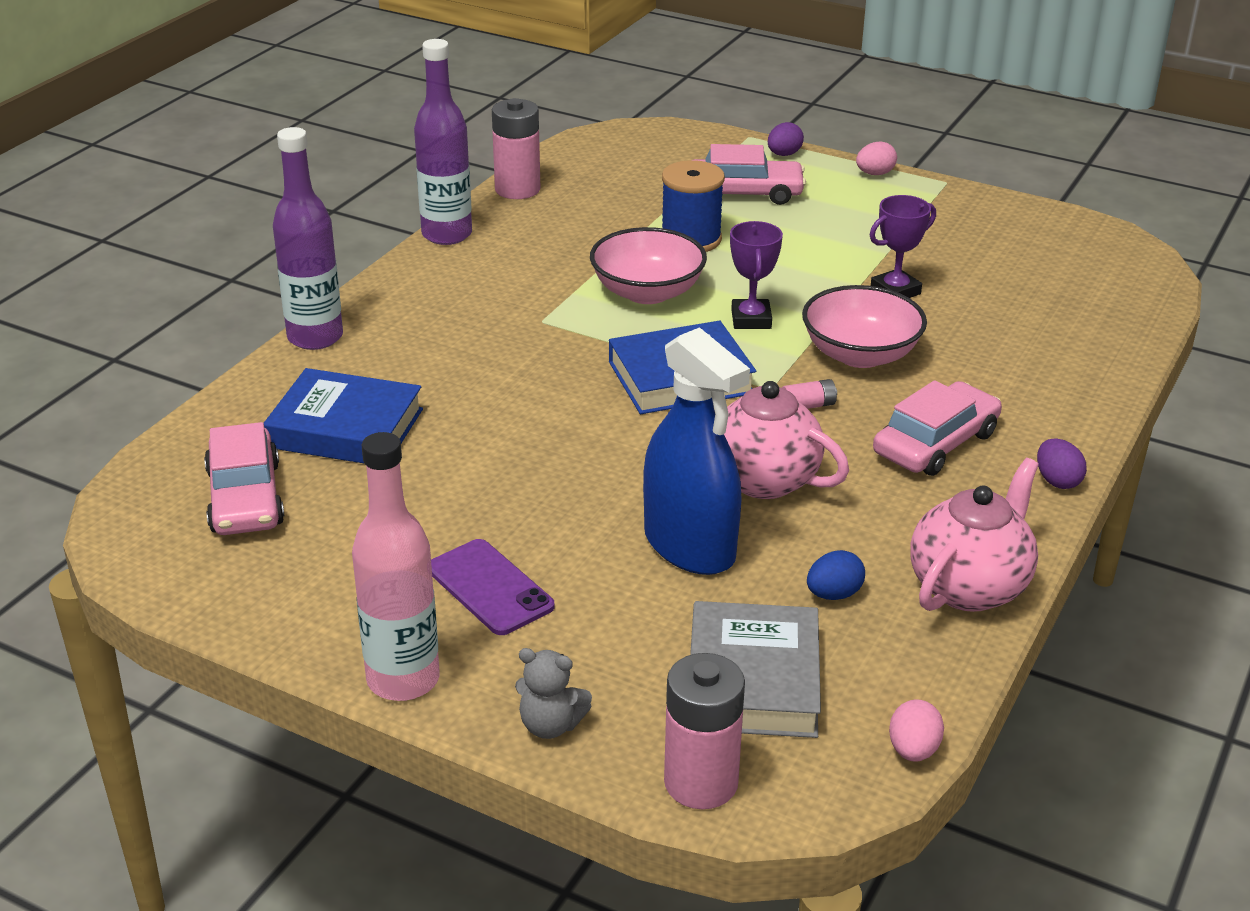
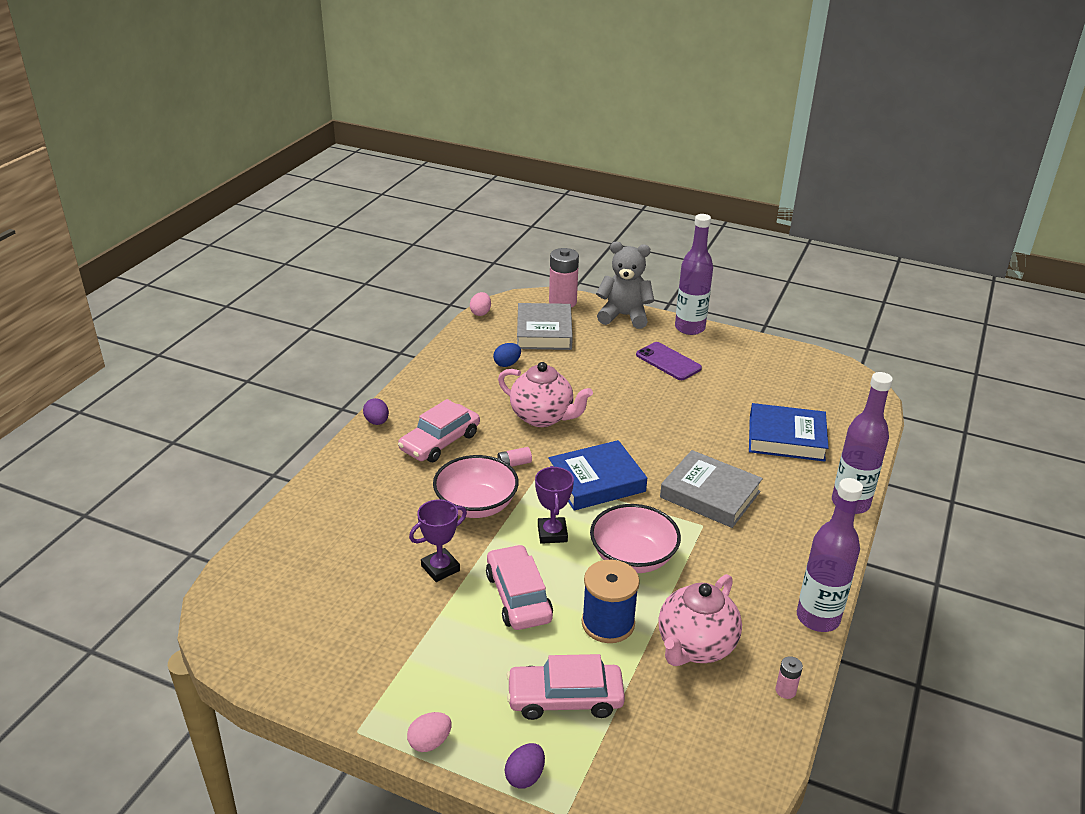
camera: 175 degrees right, 0 degrees up
pink car [204,422,284,535] -> pink car moved to [486,544,553,630]
pink bottle [352,432,440,701] -> purple bottle [675,214,713,335]
pink battery [492,98,541,199] -> pink battery [775,656,803,699], size x0.46
grey teddy bear [515,648,592,739] -> grey teddy bear [596,242,654,329], size x1.82
blue spray bottle [643,327,750,575] -> none
pink teapot [910,458,1039,612] -> pink teapot moved to [658,574,742,666]
none -> grey book [660,450,763,528]

